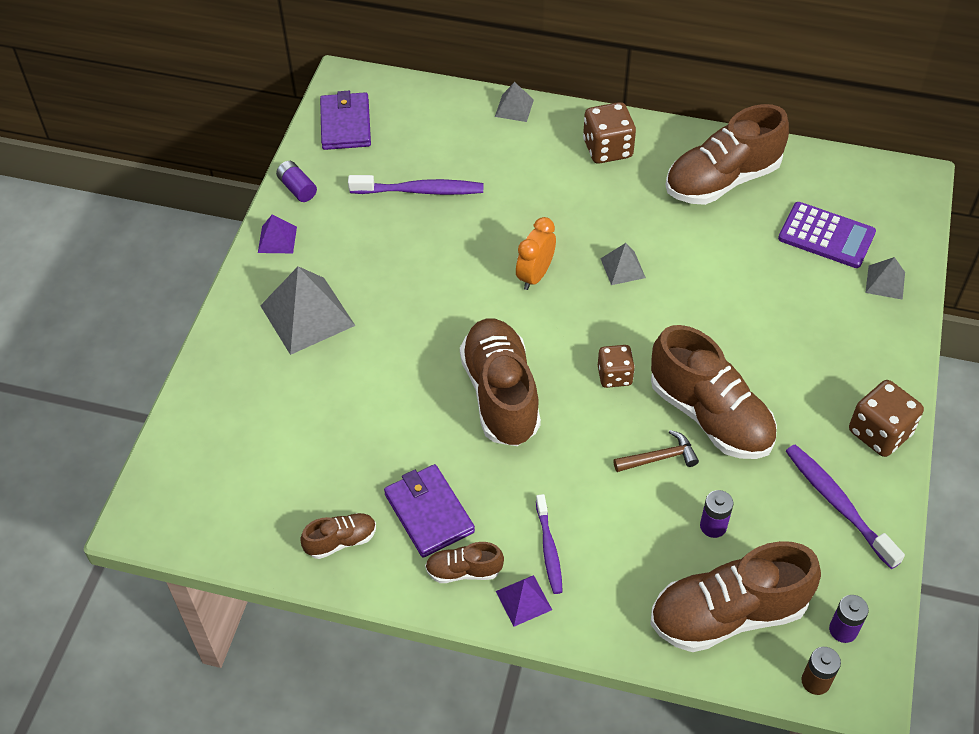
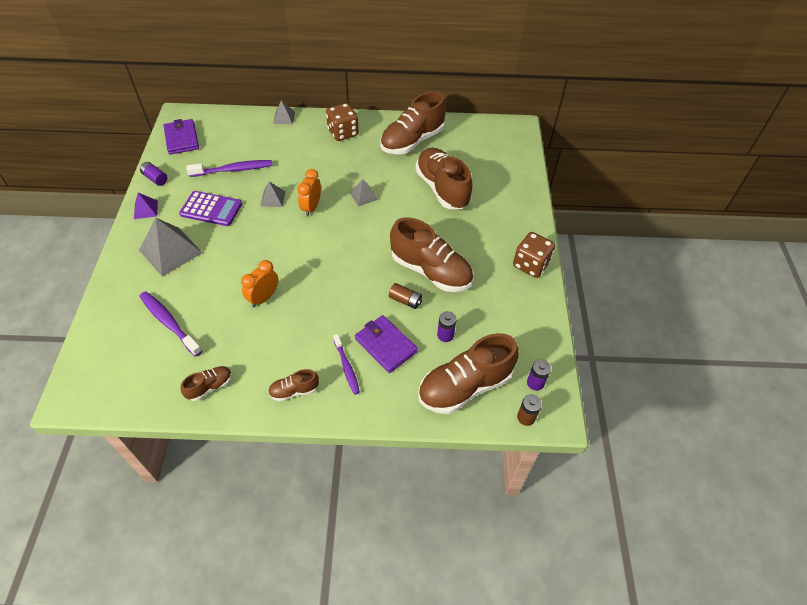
camera: 15 degrees left, 0 degrees up
purple wallet [384,464,475,558] -> purple wallet moved to [355,315,418,373]
brown shoe [460,319,541,446] -> brown shoe moved to [415,148,472,209]
purple pyramid [496,575,552,627] -> none
brown dice [598,345,635,388] -> none
brown hammer [613,430,699,472] -> brown battery [389,283,422,309]
purple calculator [778,202,876,268] -> purple calculator moved to [179,191,242,226]
purple toothbrush [786,444,905,569] -> purple toothbrush moved to [139,291,202,357]
grey pyramid [866,257,905,300] -> grey pyramid moved to [261,182,285,207]
none -> orange clock [241,260,278,307]

